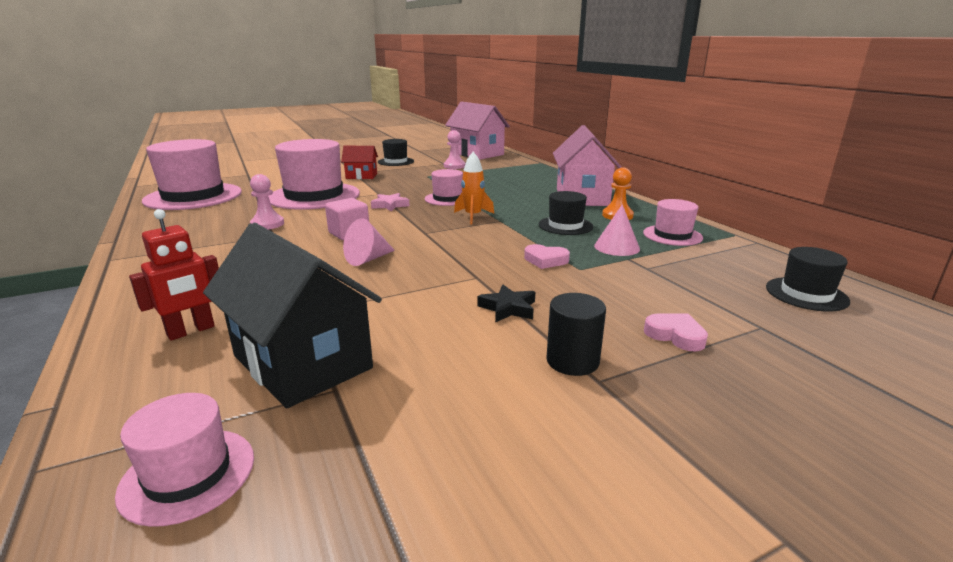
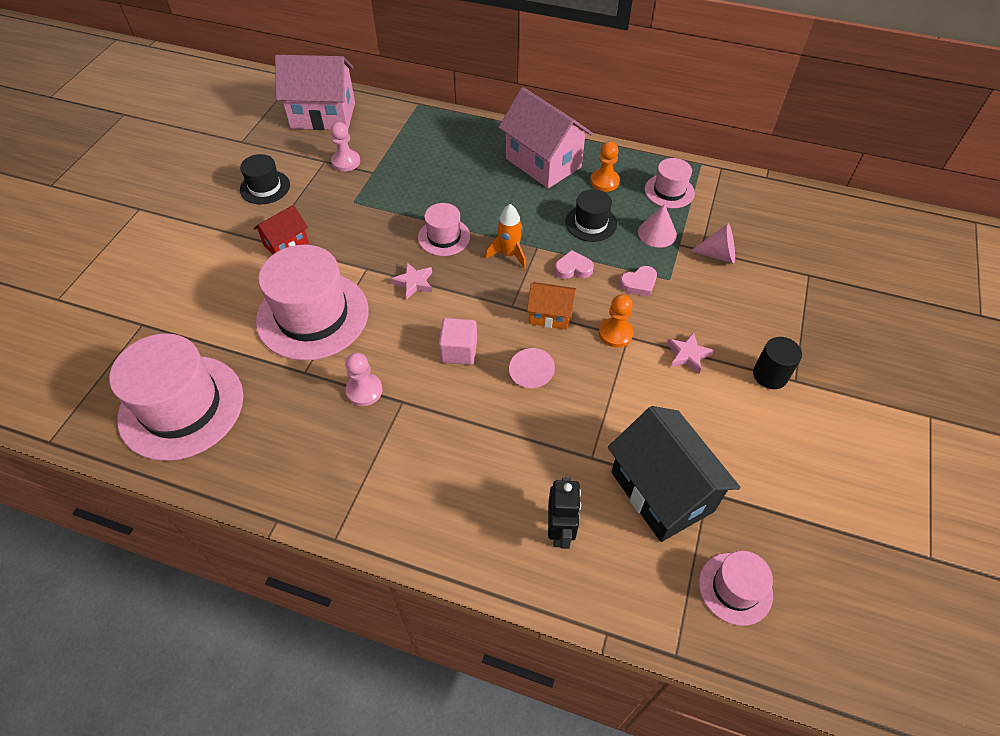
camera: 45 degrees left, 30 degrees up
red robot [129,209,219,341] -> black robot [548,477,581,549]
black house [203,223,382,408] -> black house turned 60 degrees clockwise [608,406,741,542]
black star [477,285,536,322] -> pink star [667,332,714,374]
pink heart [644,314,708,351] -> pink heart moved to [554,250,594,279]
black hat [766,247,850,311] -> none
none -> orange house [527,282,576,330]
none -> orange pawn [599,295,633,347]
none -> pink cone [691,224,735,264]

